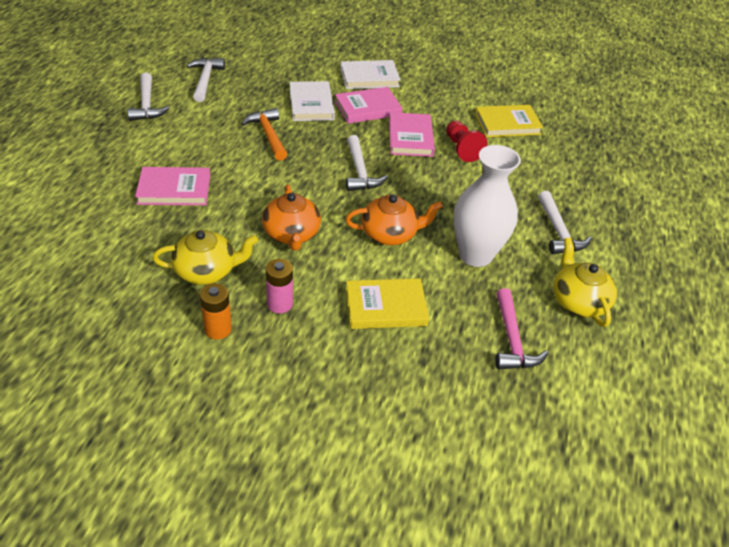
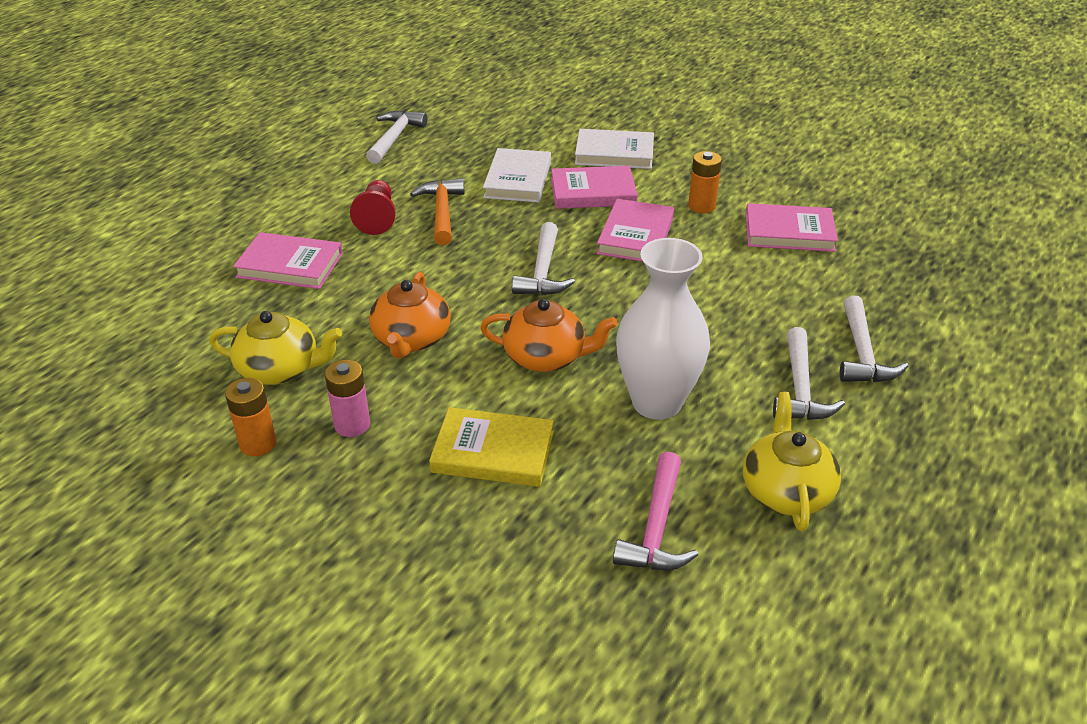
camera: 20 degrees right, 5 degrees down
white hammer [128,73,170,121] -> white hammer moved to [840,296,908,382]
red pawn [446,121,488,162] -> red pawn moved to [350,180,396,235]
yellow book [475,105,543,137] -> pink book [745,203,838,252]
none -> orange battery [688,151,722,213]

